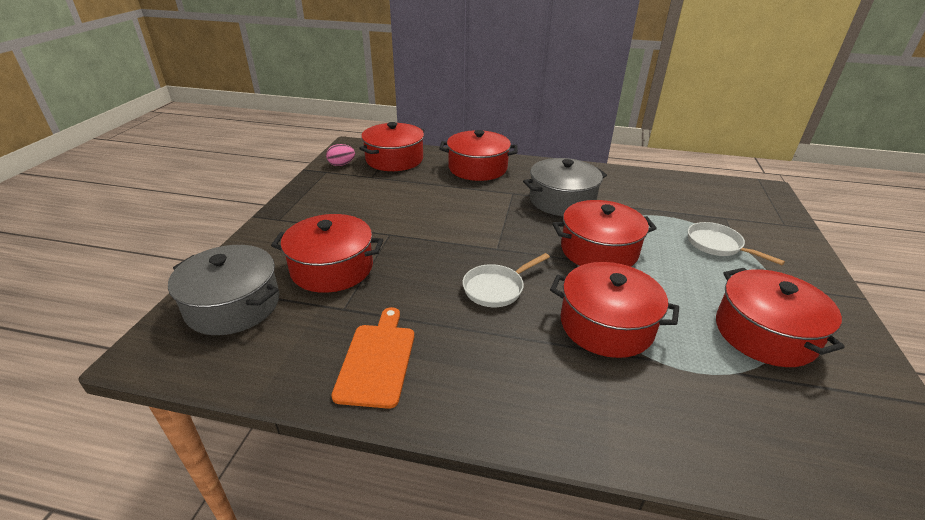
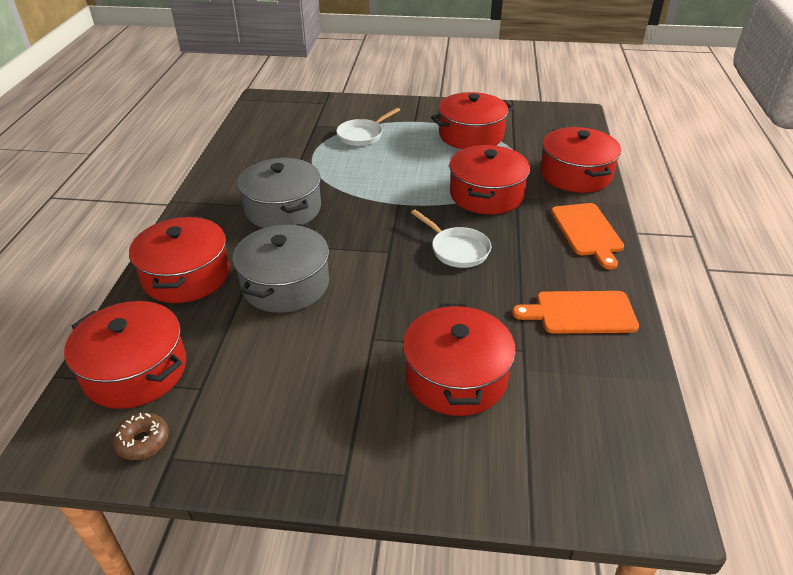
camera: 95 degrees left, 5 degrees up
grey pot [168,245,280,335] -> grey pot moved to [232,224,329,313]
pink egg [326,144,355,166] -> brown donut [112,413,169,460]
red pot [552,200,657,267] -> red pot moved to [540,127,621,193]
none -> orange cutting board [551,203,624,269]

